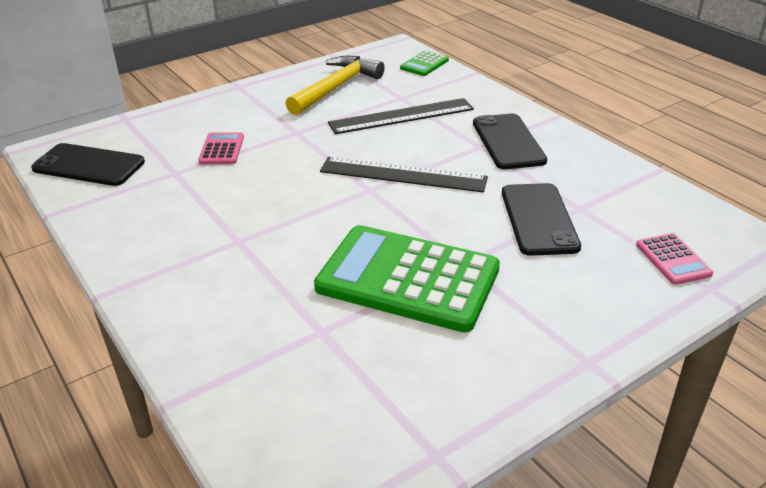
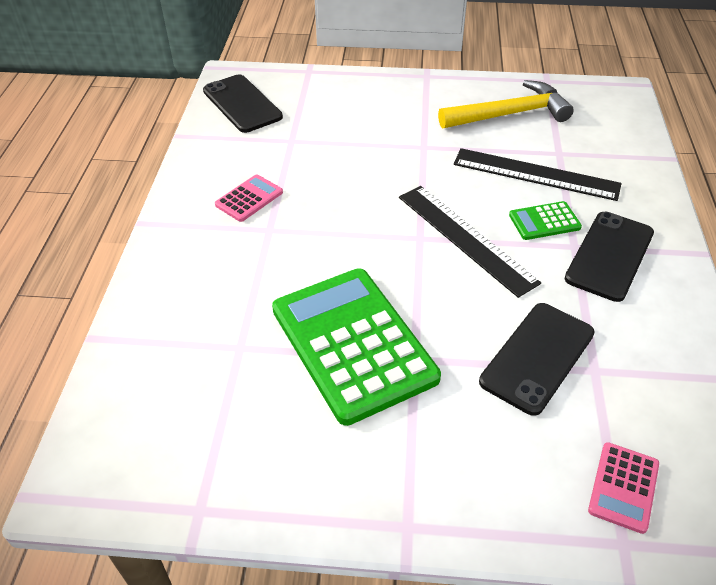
camera: 40 degrees right, 10 degrees up
pink calculator [198,132,244,164] -> pink calculator moved to [215,174,283,222]
green calculator [400,51,449,76] -> green calculator moved to [509,201,582,240]

